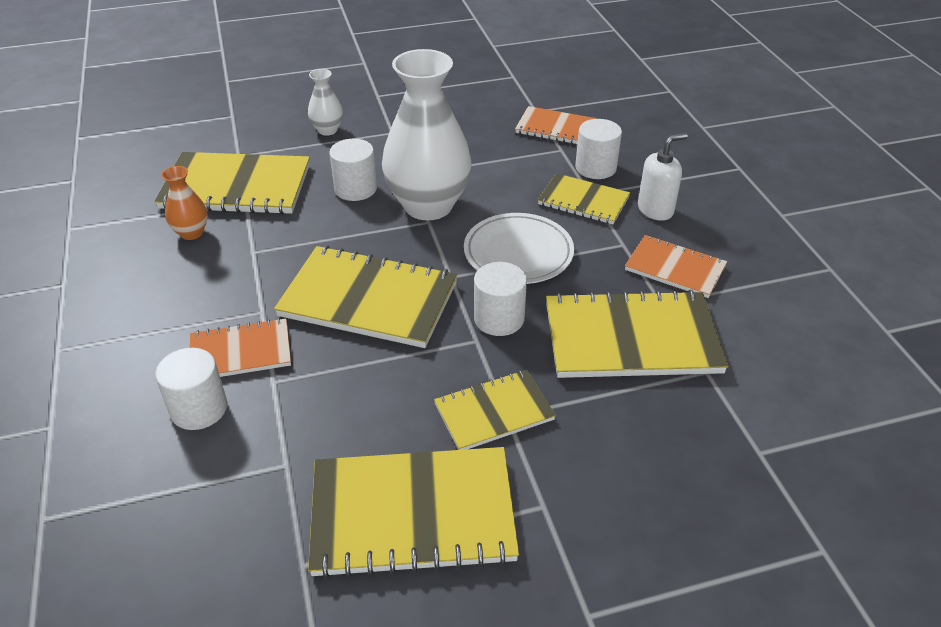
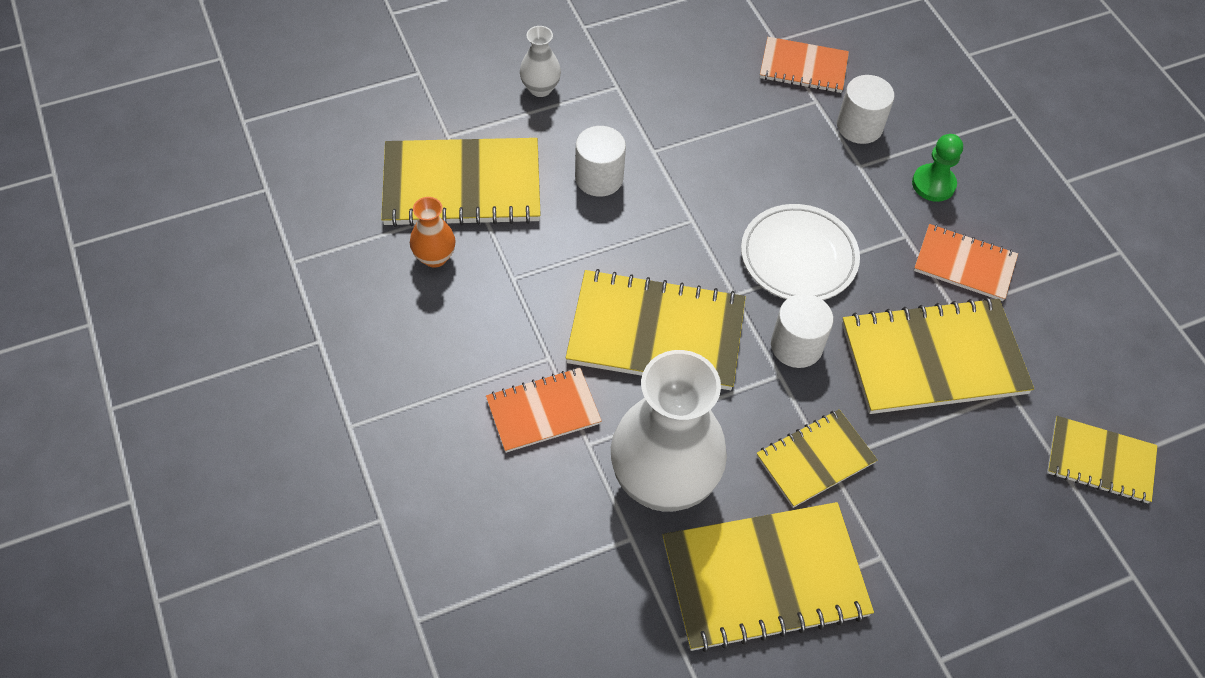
camera: 10 degrees left, 15 degrees up
white cylinder [155,348,227,430] -> none
white vase [382,49,472,220] -> white vase moved to [611,350,727,512]
yellow notebook [538,173,630,224] -> yellow notebook moved to [1047,416,1158,503]
white soap dispenser [638,133,688,221] -> green pawn [912,134,963,202]

